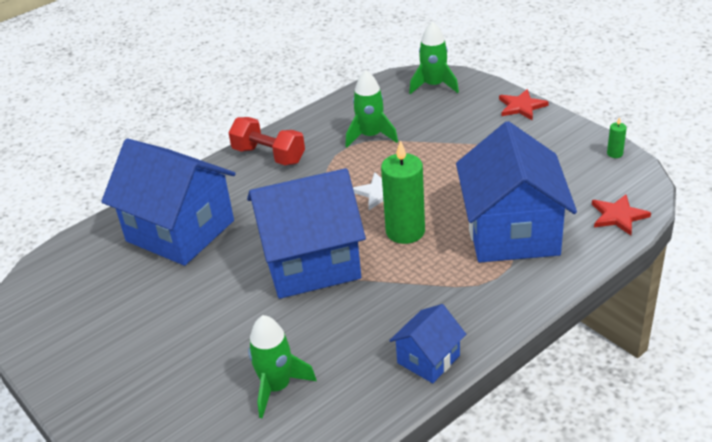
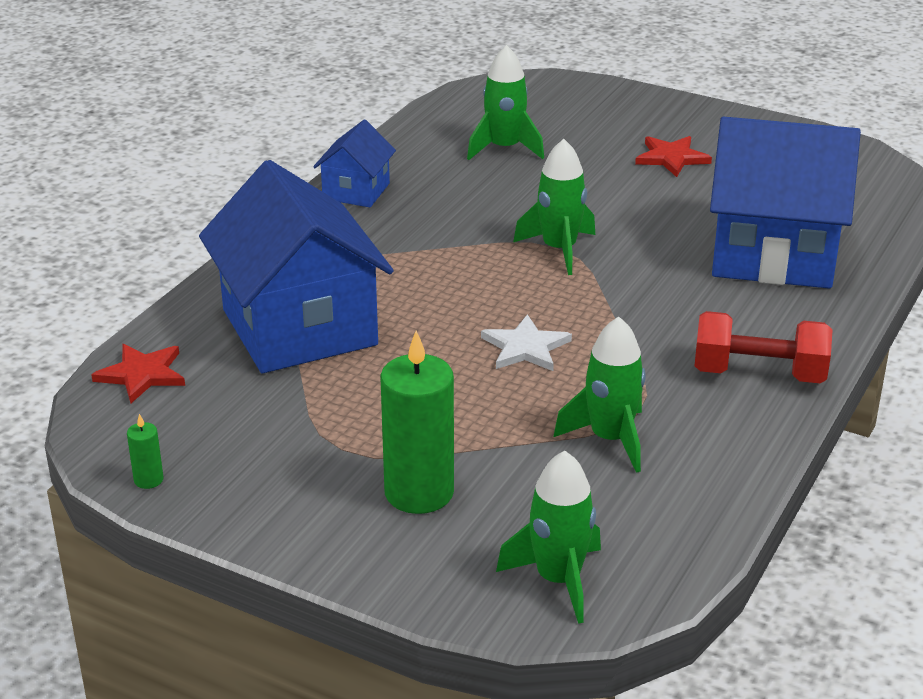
camera: 155 degrees right, 5 degrees down
blue house [247,168,366,299] -> green rocket [513,139,595,275]
green candle [381,140,425,244] -> green candle moved to [380,330,454,514]
red star [499,89,549,121] -> red star moved to [635,136,712,177]

